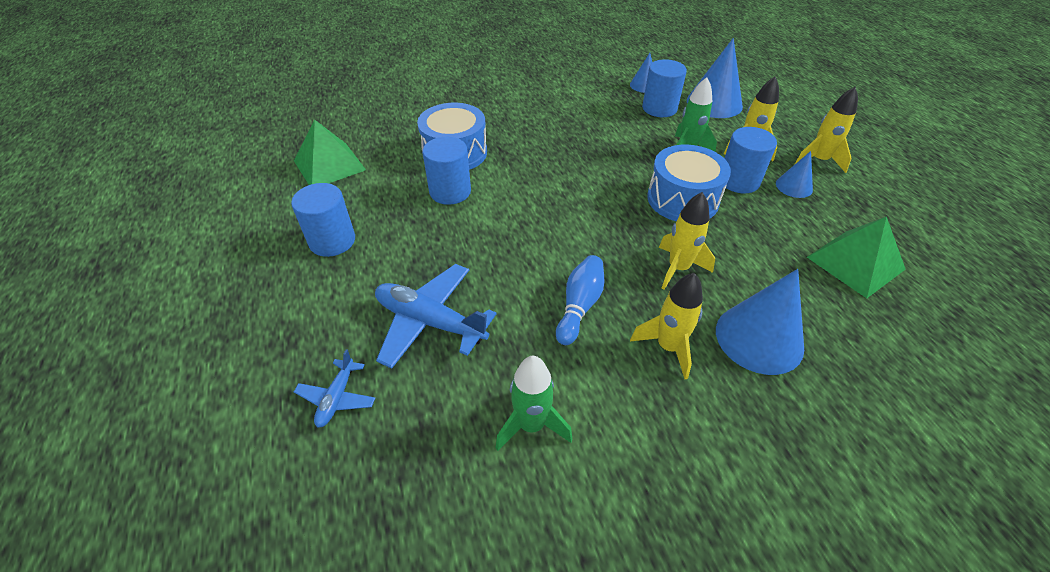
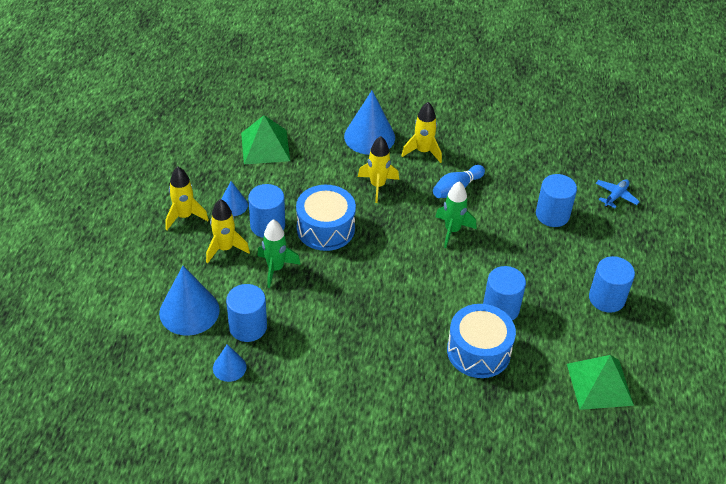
camera: 155 degrees left, 0 degrees up
blue plane [375,264,496,369] -> blue cylinder [536,174,577,227]
green rocket [496,356,572,451] -> green rocket moved to [435,181,476,248]

